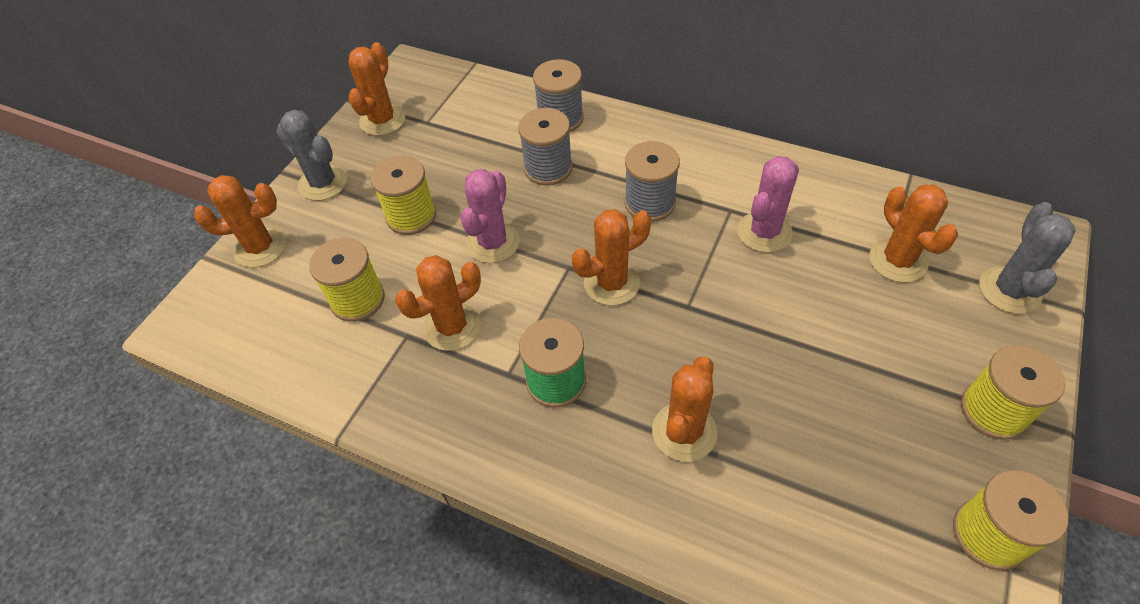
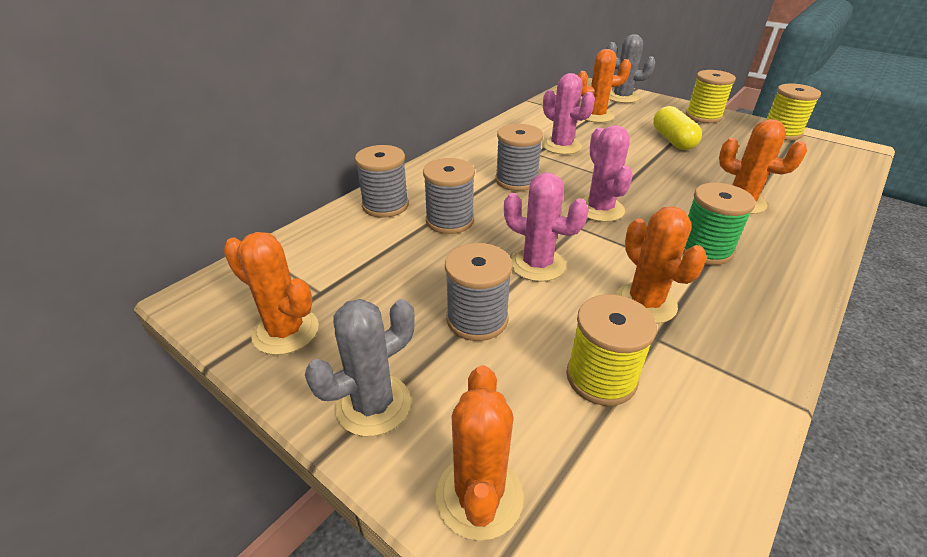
camera: 80 degrees left, 15 degrees down
yellow spool [371,155,436,235] -> grey spool [445,243,513,341]
orange cactus [572,209,651,306] -> pink cactus [582,125,633,222]
none -> yellow capsule [653,106,702,150]

